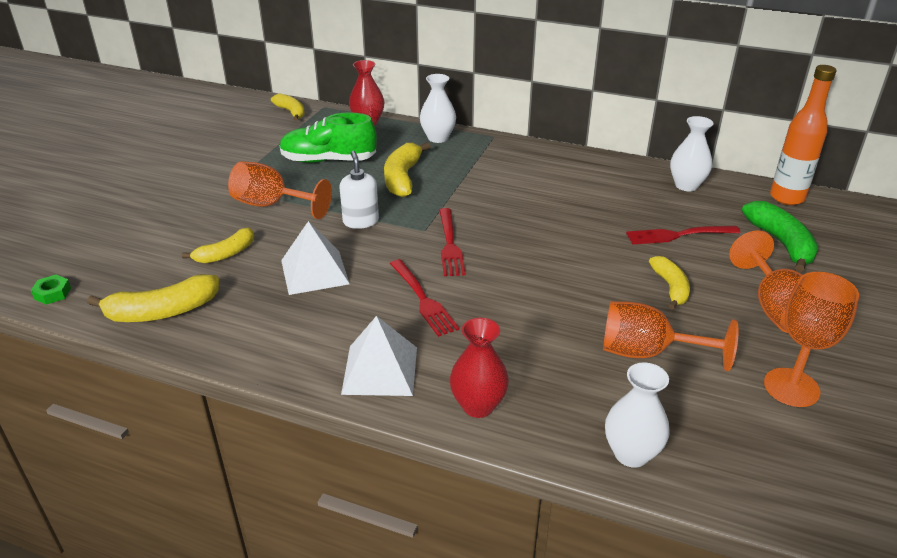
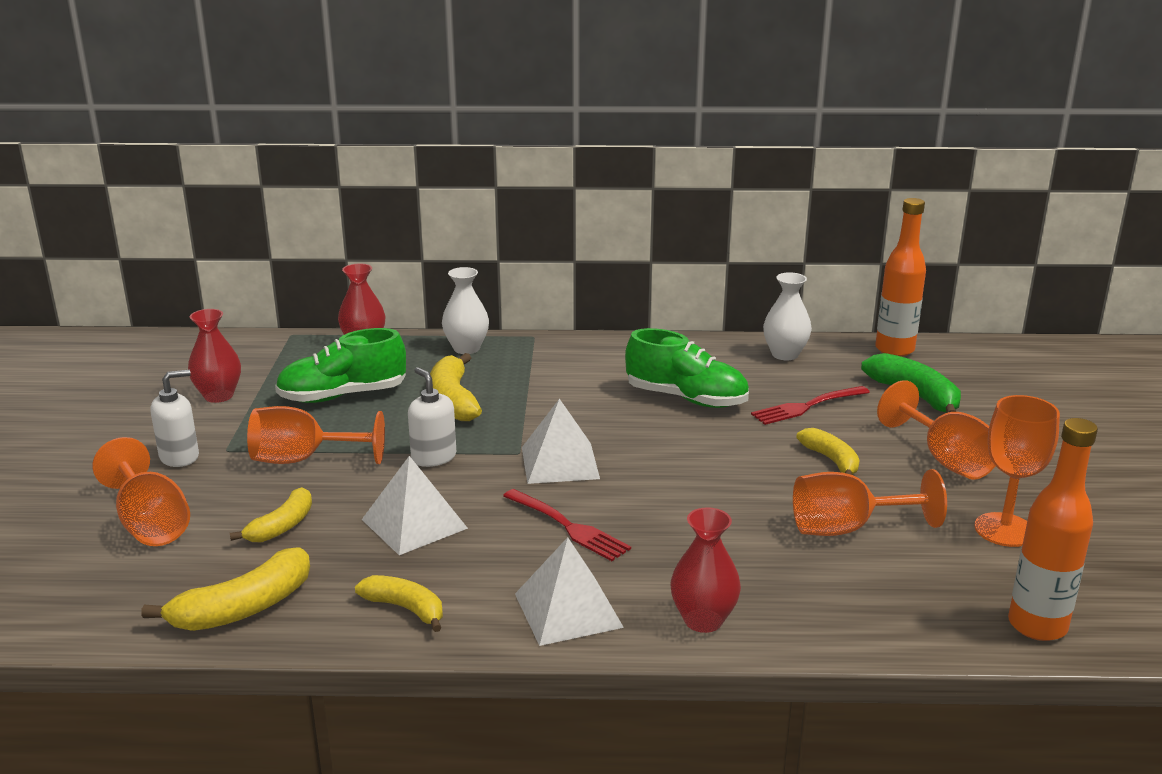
camera: 20 degrees left, 10 degrees down
green nut [31,275,71,305] -> none
yellow banana [271,94,305,121] -> yellow banana moved to [355,575,443,632]
red fork [439,208,466,276] -> white pyramid [522,399,600,484]
white vase [605,363,669,468] -> none
none -> orange goblet [92,437,190,546]
none -> white soap dispenser [151,370,199,467]
none -> red vase [188,309,241,403]
none -> green shoe [625,328,749,408]
none -> orange bottle [1008,418,1098,641]

